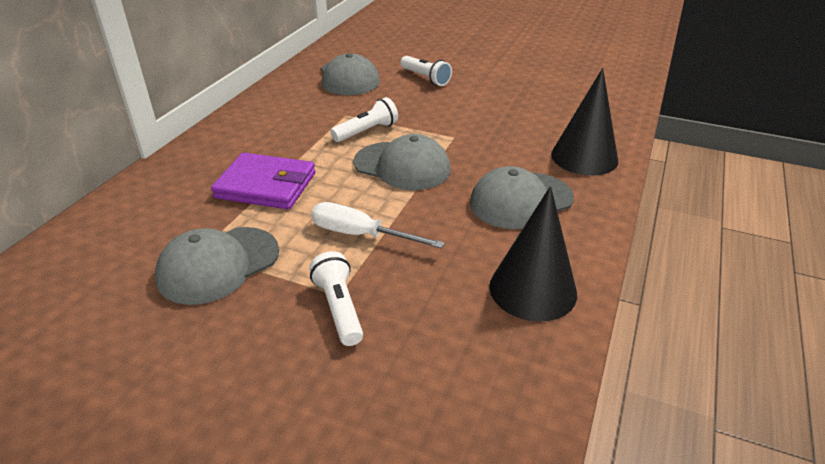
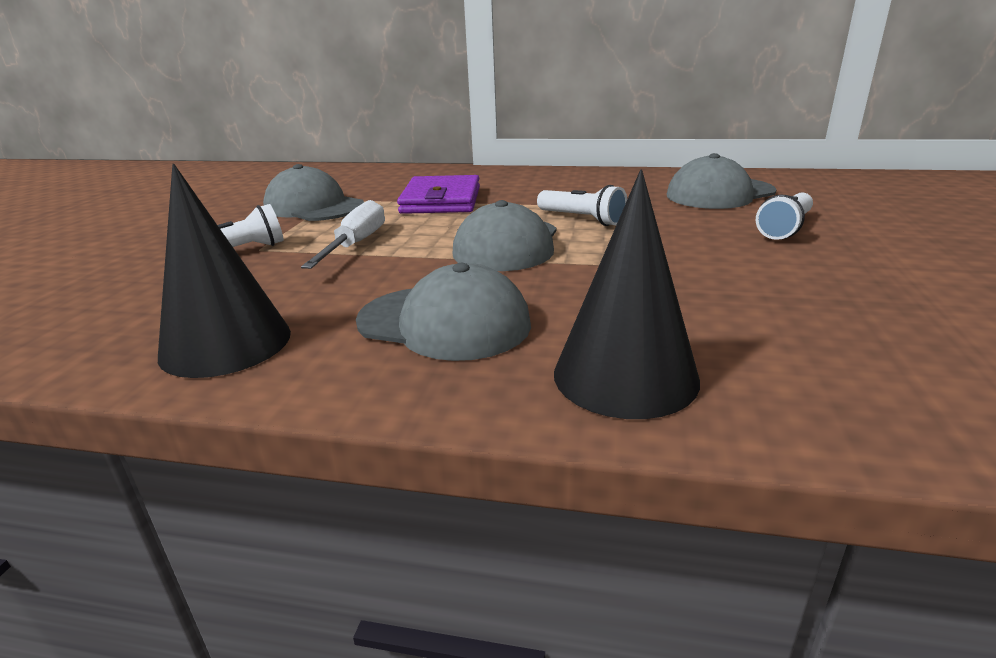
camera: 80 degrees right, 10 degrees down
grey cap [470,166,574,229] -> grey cap turned 150 degrees clockwise [356,263,531,361]

